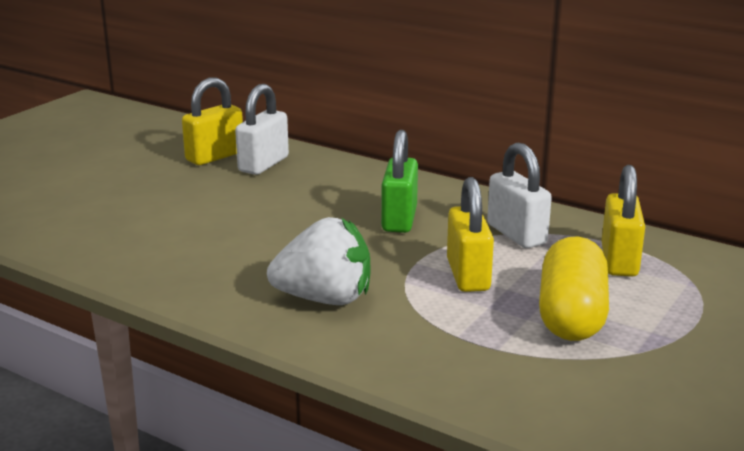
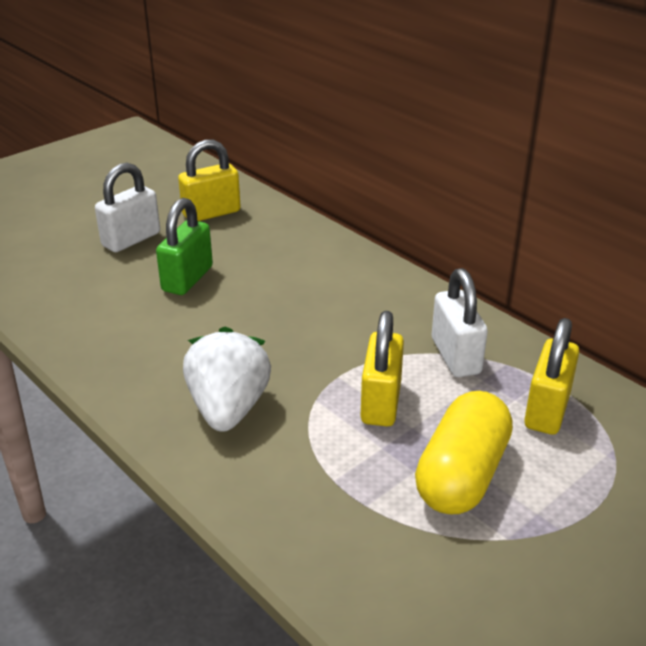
camera: 15 degrees right, 10 degrees up
white padlock [235,84,289,175] -> white padlock moved to [95,163,160,252]
white strawberry [267,217,370,305] -> white strawberry turned 105 degrees counterclockwise [183,326,271,432]
green padlock [381,130,418,233] -> green padlock moved to [156,198,213,295]

